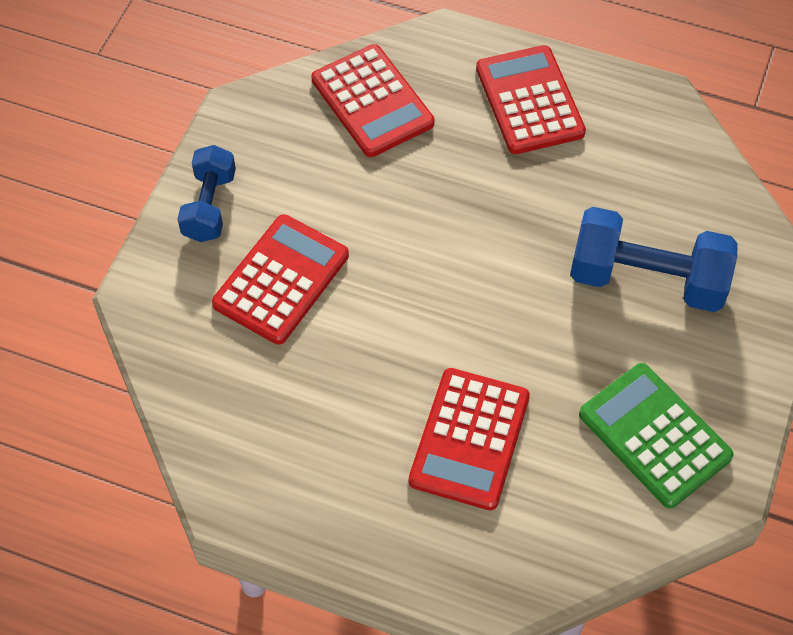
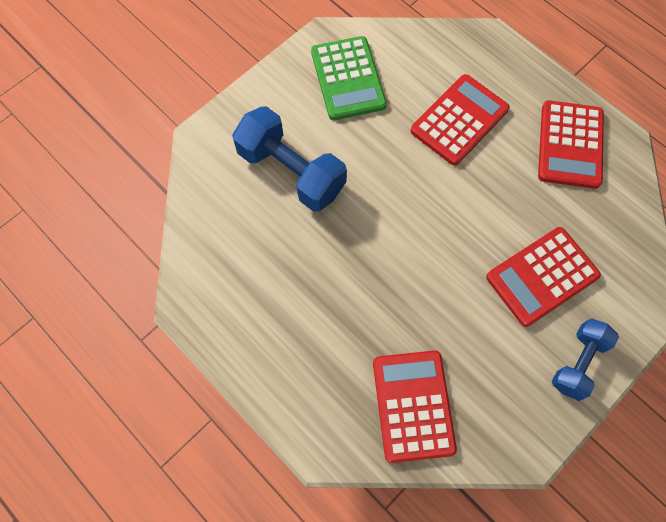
camera: 155 degrees left, 10 degrees up
red calculator [476,45,586,154] -> red calculator moved to [538,100,604,189]

